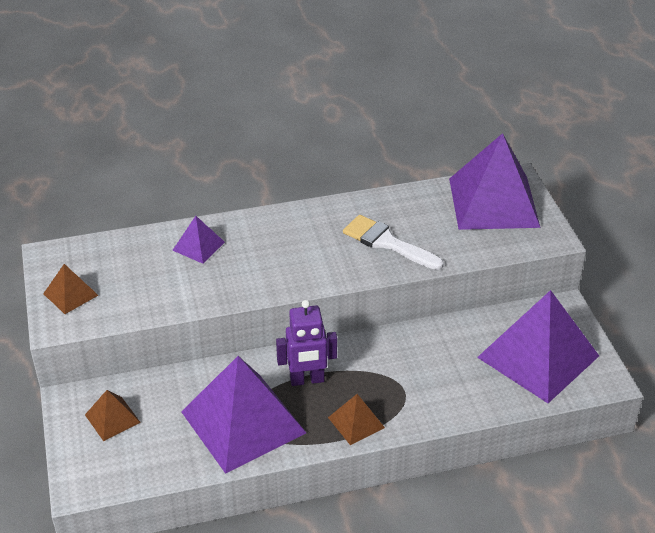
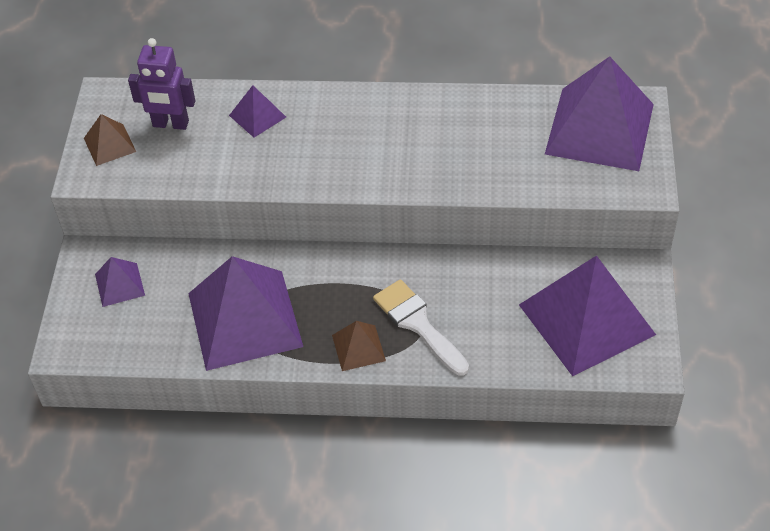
camera: 20 degrees right, 10 degrees up
brown pyramid [85,390,141,441] -> purple pyramid [95,257,145,307]
purple robot [276,300,337,386] -> purple robot moved to [128,38,195,130]
white brush [343,215,444,270] -> white brush moved to [373,279,469,376]

